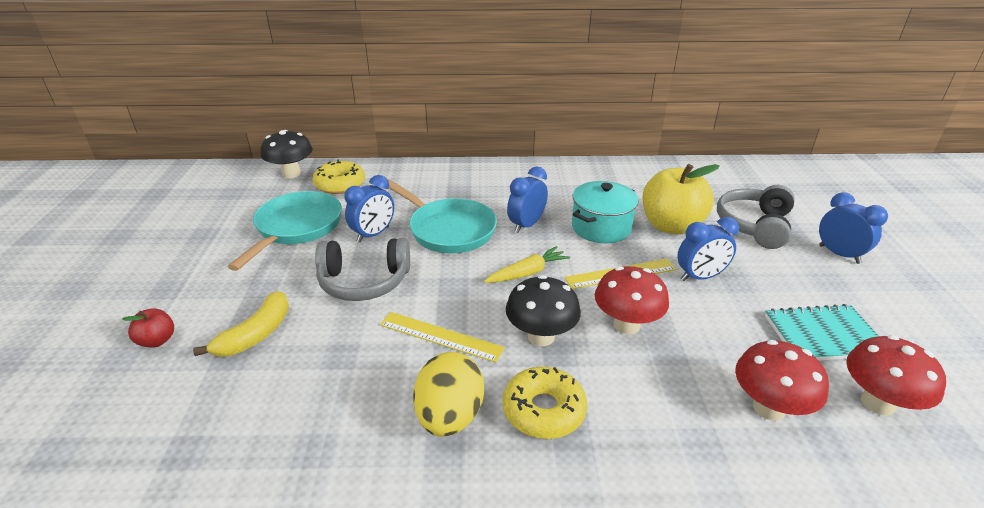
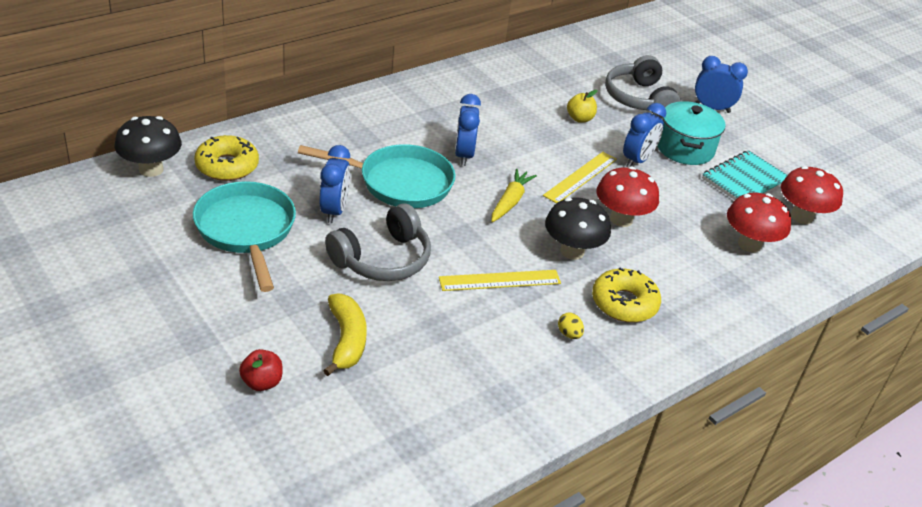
camera: 40 degrees left, 5 degrees up
yellow egg [413,352,484,437] -> yellow egg [558,312,584,339], size x0.41
turquoise pot [572,181,639,243] -> turquoise pot moved to [657,101,726,165]
yellow apple [642,164,720,235] -> yellow apple [567,90,597,123], size x0.46

